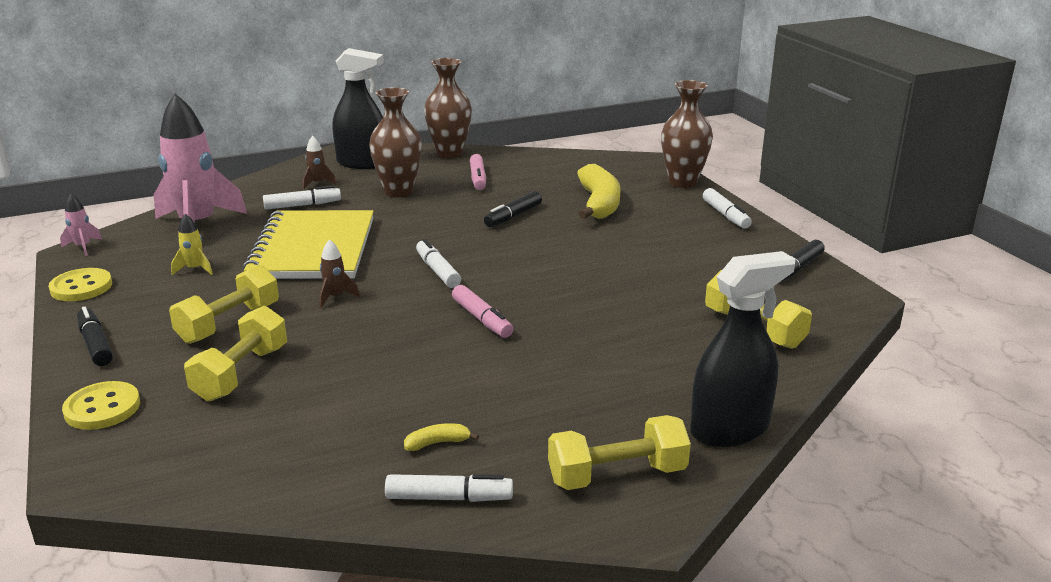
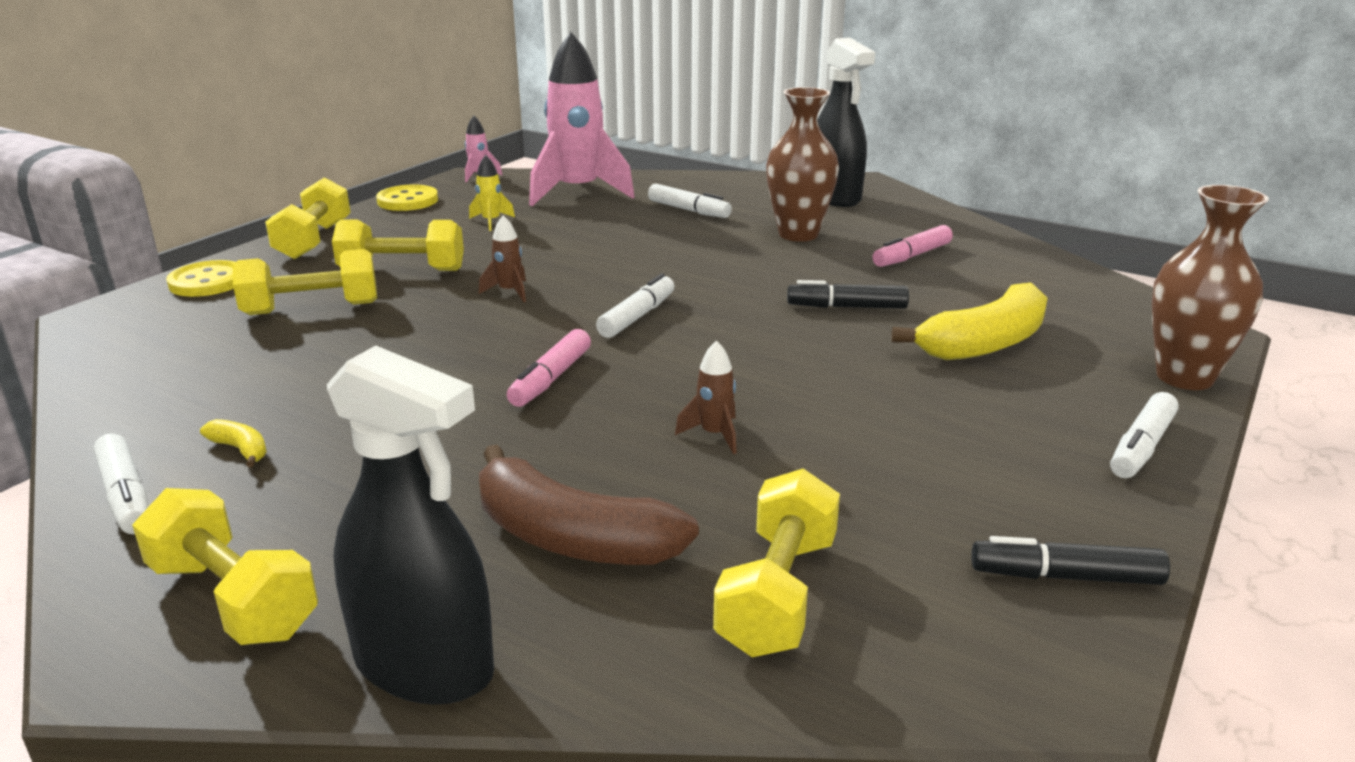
camera: 55 degrees right, 0 degrees up
black marker [77,306,113,366] -> yellow dumbbell [265,177,351,259]
yellow notebook [243,210,374,279] -> none
brown rocket [303,136,336,190] -> brown rocket moved to [675,340,737,454]
brown vase [424,58,472,159] -> none
none -> brown banana [479,445,699,565]

